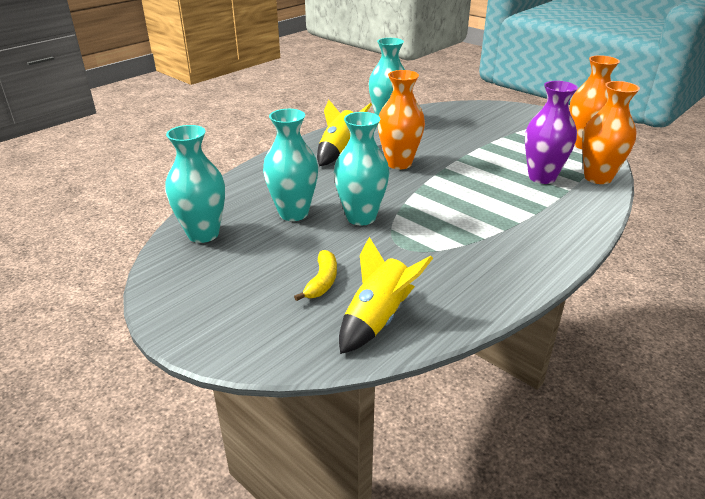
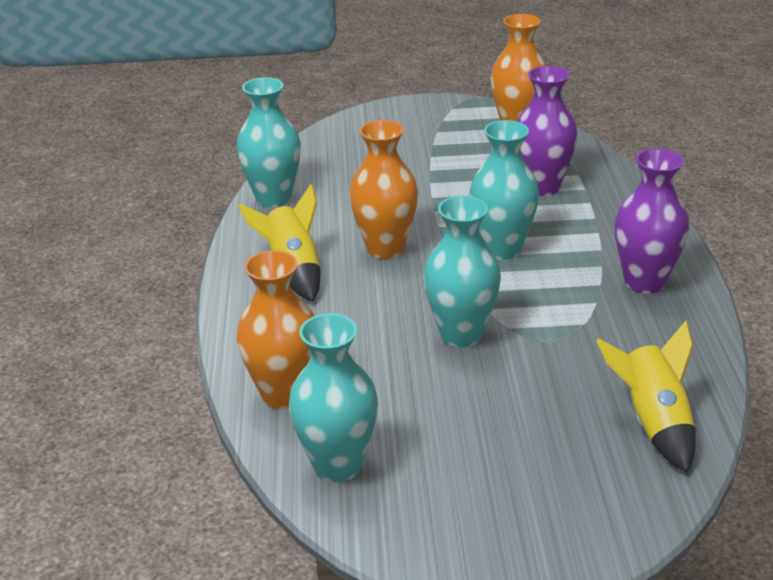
camera: 45 degrees left, 0 degrees up
turquoise vase [263,109,318,221] -> turquoise vase moved to [469,120,539,260]
yellow banana [294,250,337,301] -> none
orange vase [582,81,640,184] -> orange vase moved to [237,250,314,409]
none -> purple vase [615,148,689,294]

